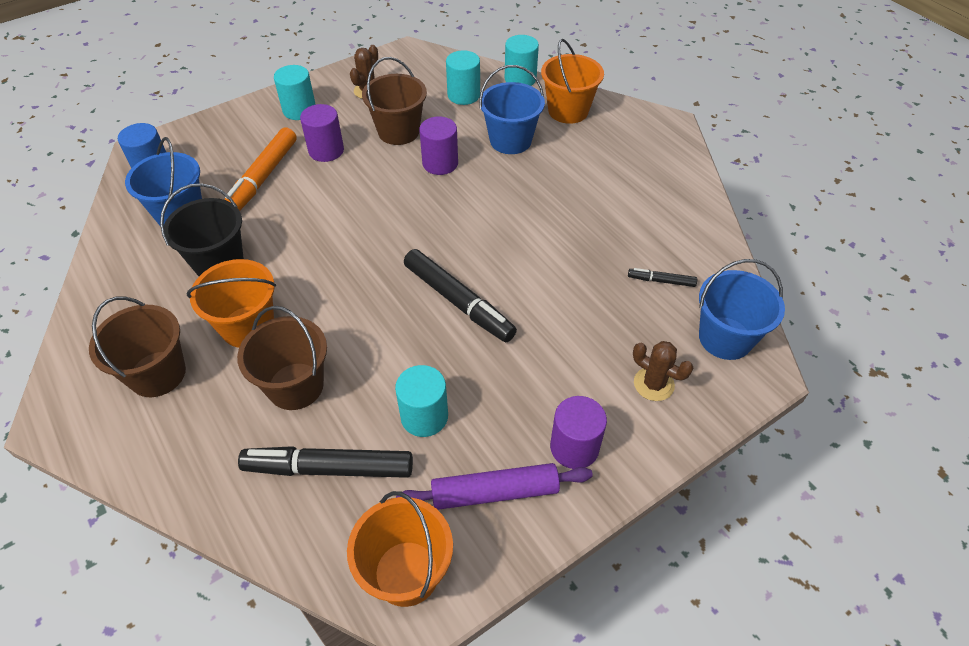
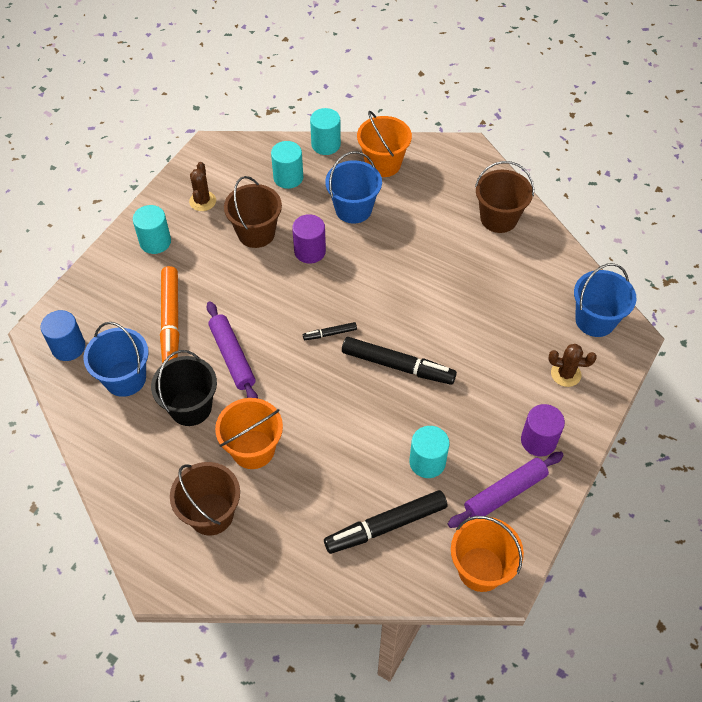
camera: 25 degrees left, 5 degrees up
brown bucket [237,306,327,410] -> brown bucket moved to [475,161,534,233]
purple cylinder [300,104,344,162] -> none
black marker [628,268,697,287] -> black marker moved to [303,322,357,340]
none -> purple rolling pin [206,302,258,398]

